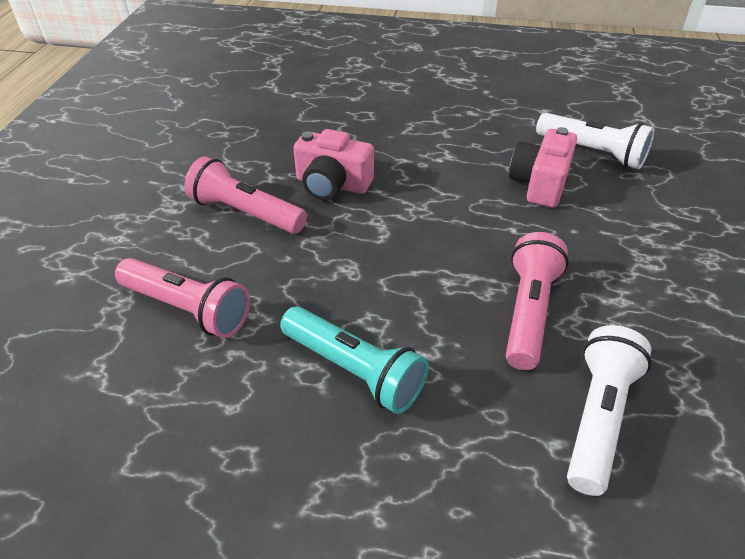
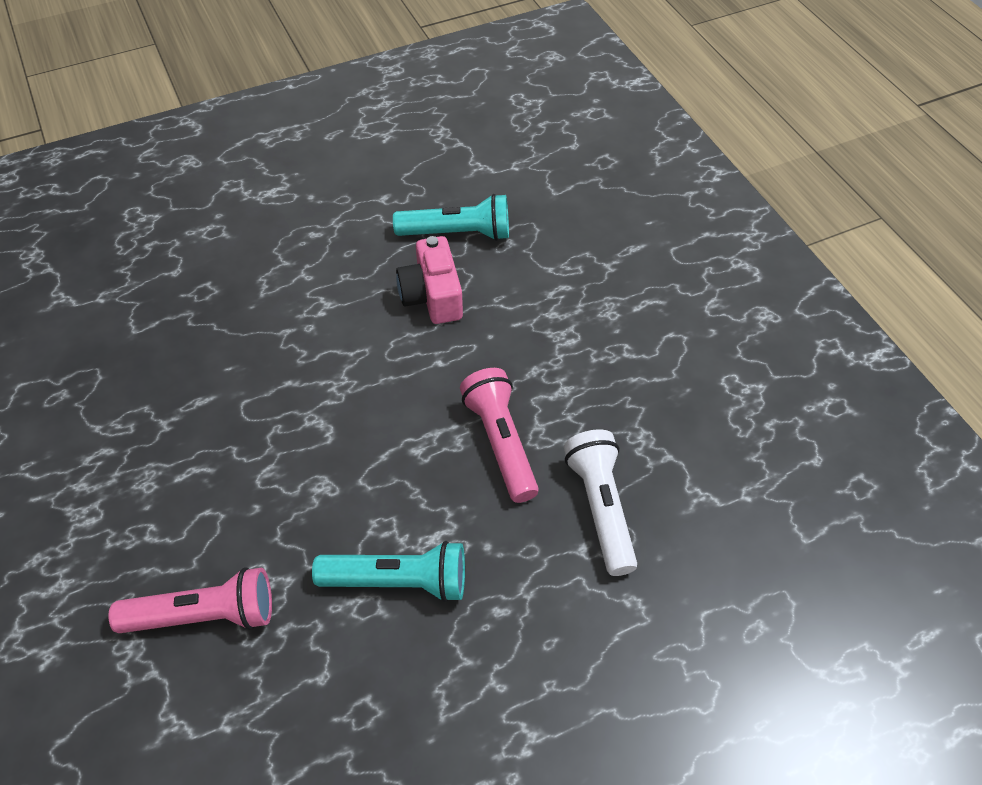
camera: 35 degrees left, 10 degrees up
pink flashlight [184,157,307,234] -> none
pink camera [293,129,374,200] -> none
white flashlight [536,113,654,169] -> turquoise flashlight [393,194,509,241]

